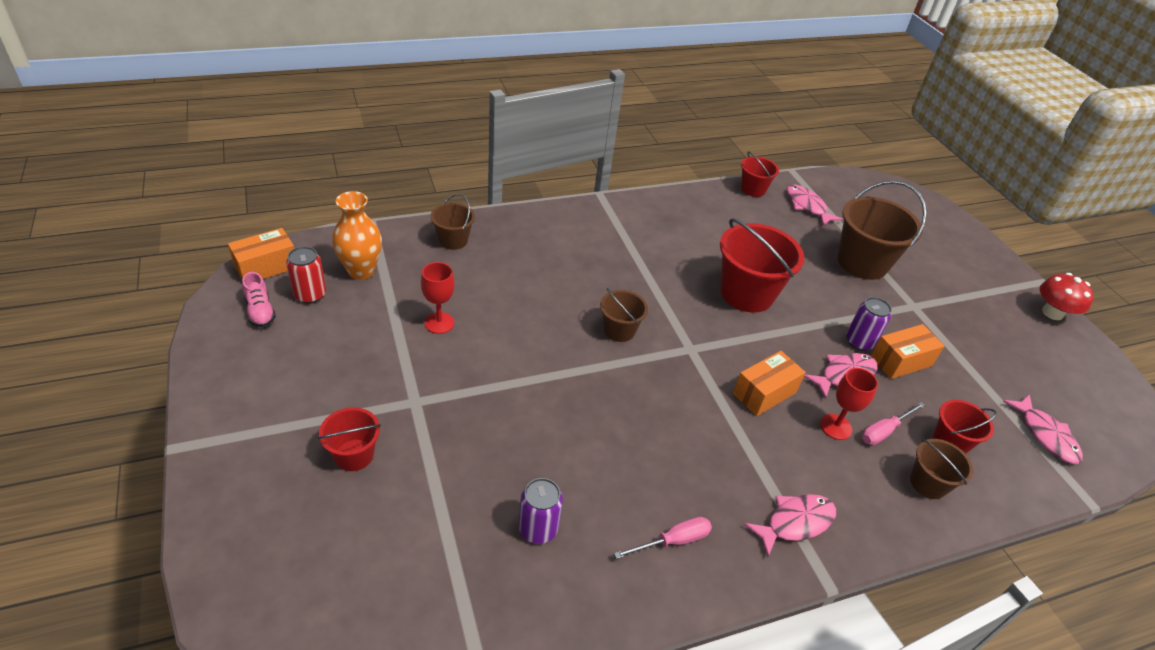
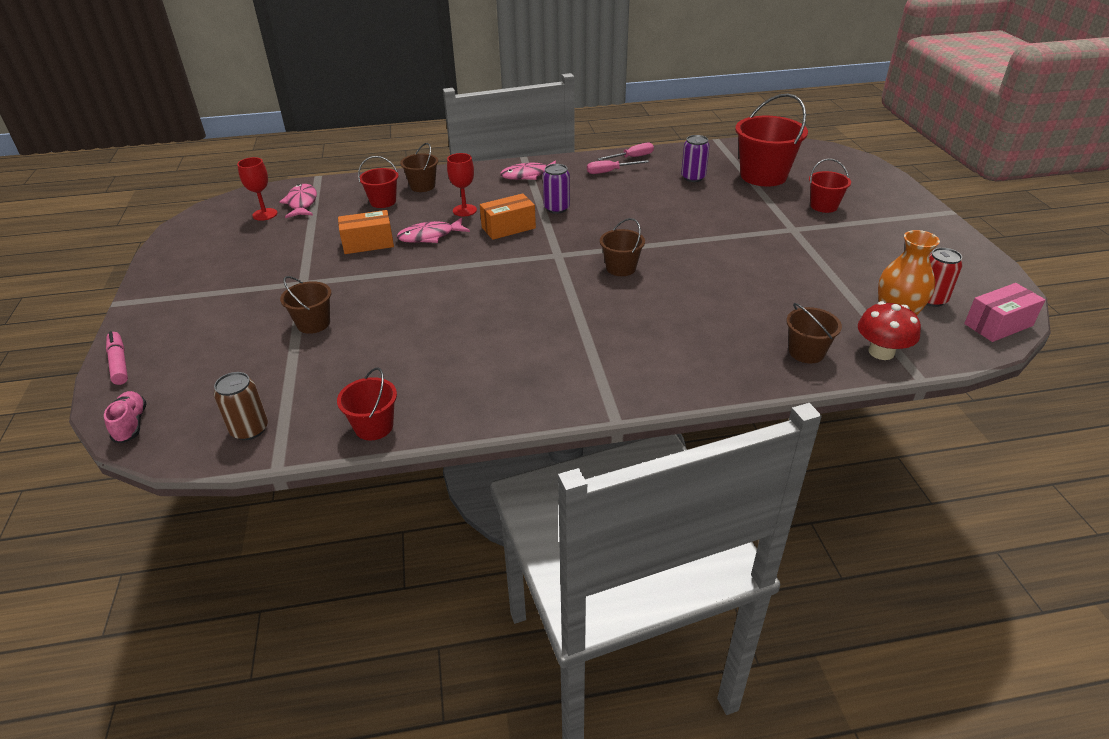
camera: 165 degrees left, 5 degrees down
orange box [228,228,294,279] -> pink box [964,283,1045,342]
pink shoe [242,272,276,327] -> pink shoe moved to [104,391,147,443]
red goblet [421,262,455,334] -> red goblet moved to [237,157,278,221]
red bucket [720,218,804,313] -> red bucket moved to [735,94,808,187]
pink fish [787,185,843,226] -> none
brown bucket [837,181,927,280] -> brown bucket [280,276,332,334], size x0.54
purple can [846,297,892,351] -> purple can moved to [543,164,570,214]
pink screwdriver [862,402,925,445] -> pink screwdriver moved to [598,143,654,161]
red mushroom [1040,273,1094,320] -> red mushroom moved to [858,301,921,360]
none -> pink marker [106,331,128,385]
none -> brown can [214,372,268,440]

